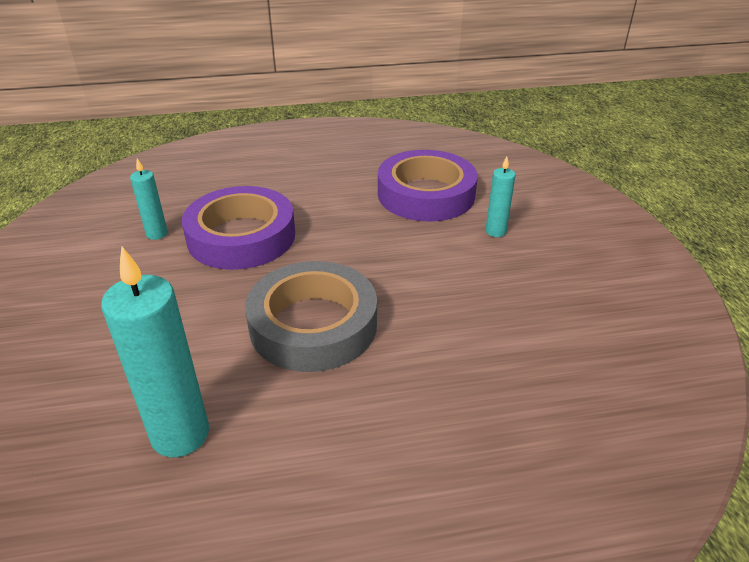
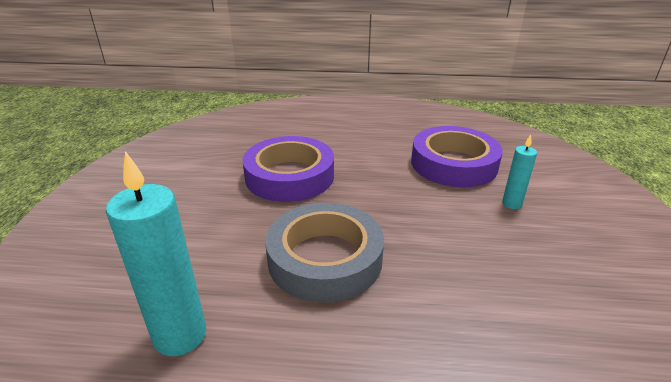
camera: 15 degrees right, 5 degrees down
turquoise candle [130,158,168,240] -> none

